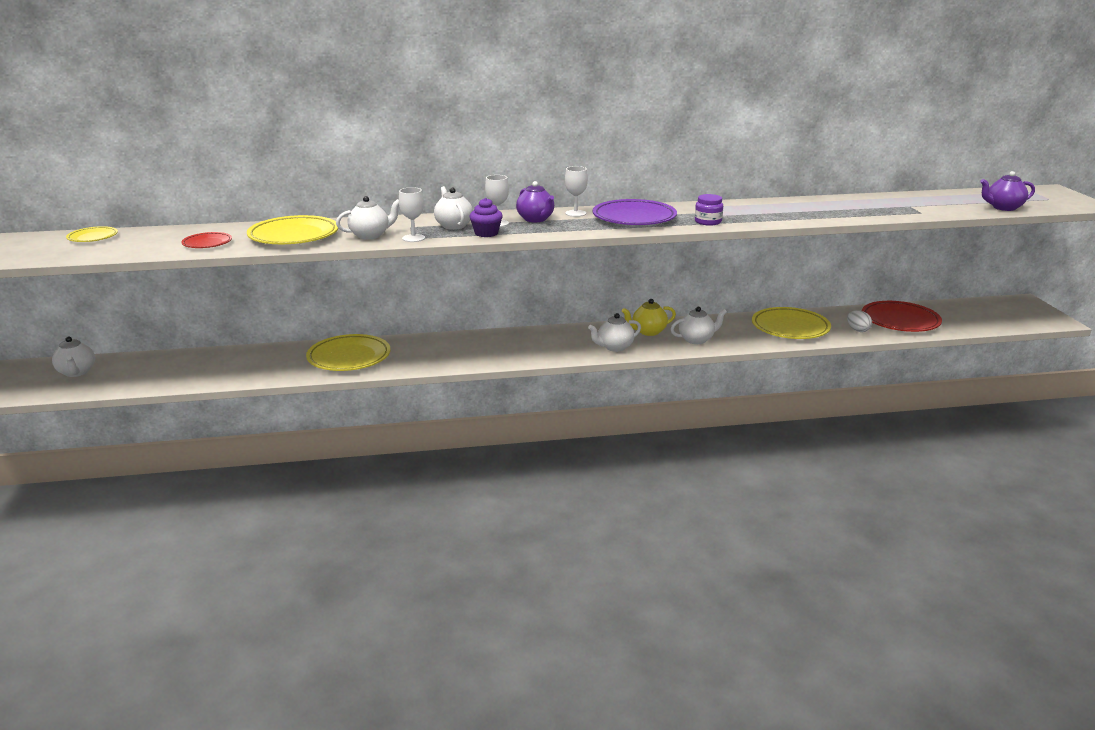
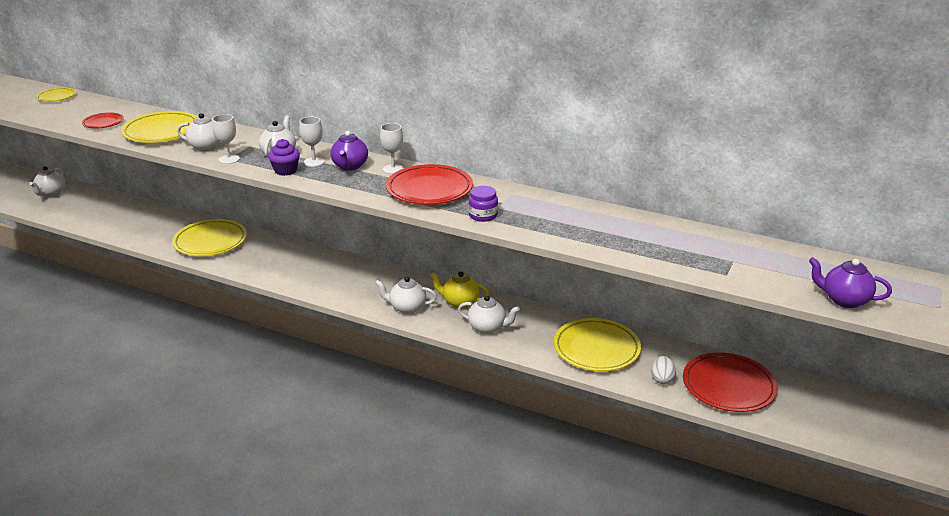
camera: 35 degrees right, 5 degrees up
purple plate [593,199,677,225] -> red plate [386,164,473,205]

